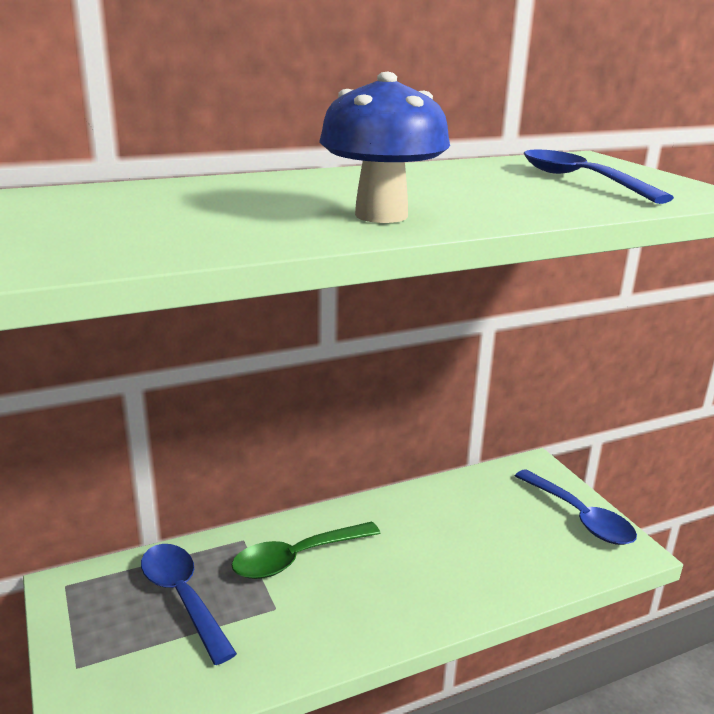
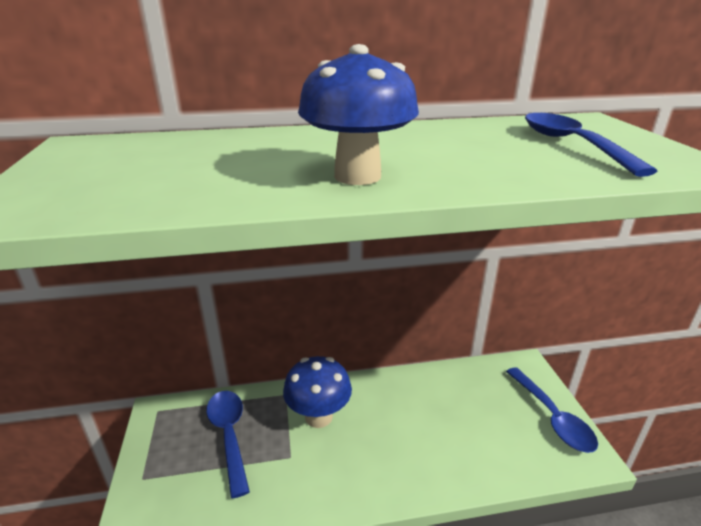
camera: 15 degrees right, 5 degrees up
green spoon [232,521,381,579] -> blue mushroom [283,356,352,428]

